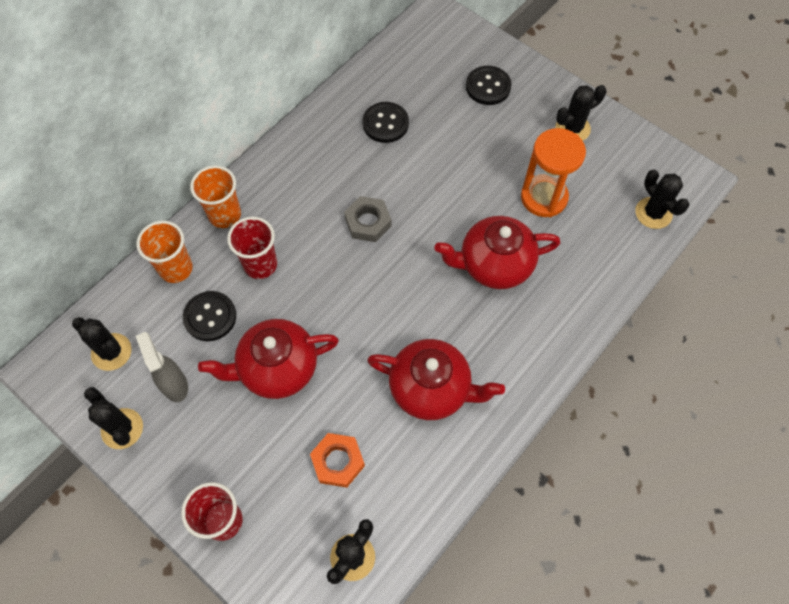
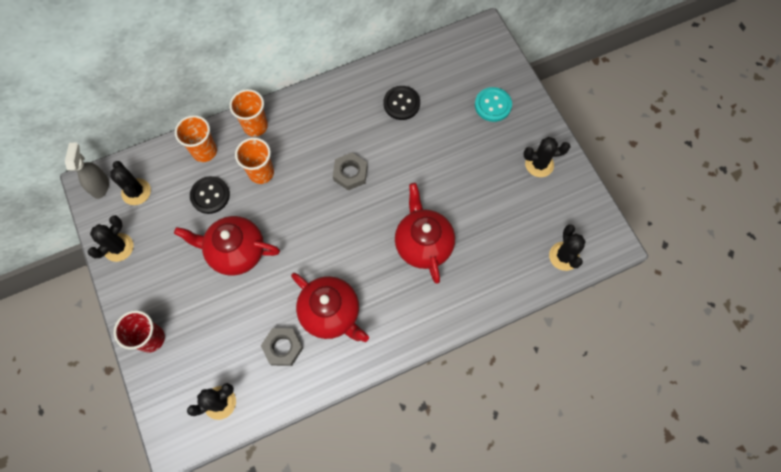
camera: 25 degrees right, 5 degrees up
black cactus [84,387,143,449] -> black cactus turned 45 degrees clockwise [88,215,134,262]
grey spray bottle [136,332,188,402] -> grey spray bottle moved to [65,143,109,199]
red cup [227,217,277,279] -> orange cup [235,138,274,184]
orange nut [310,433,365,488] -> none
red teapot [434,216,561,289] -> red teapot turned 60 degrees clockwise [395,183,455,284]
black button [466,66,511,105] -> turquoise button [475,87,512,122]
orange hourglass [521,128,586,217] -> none
none -> grey nut [261,328,303,366]

